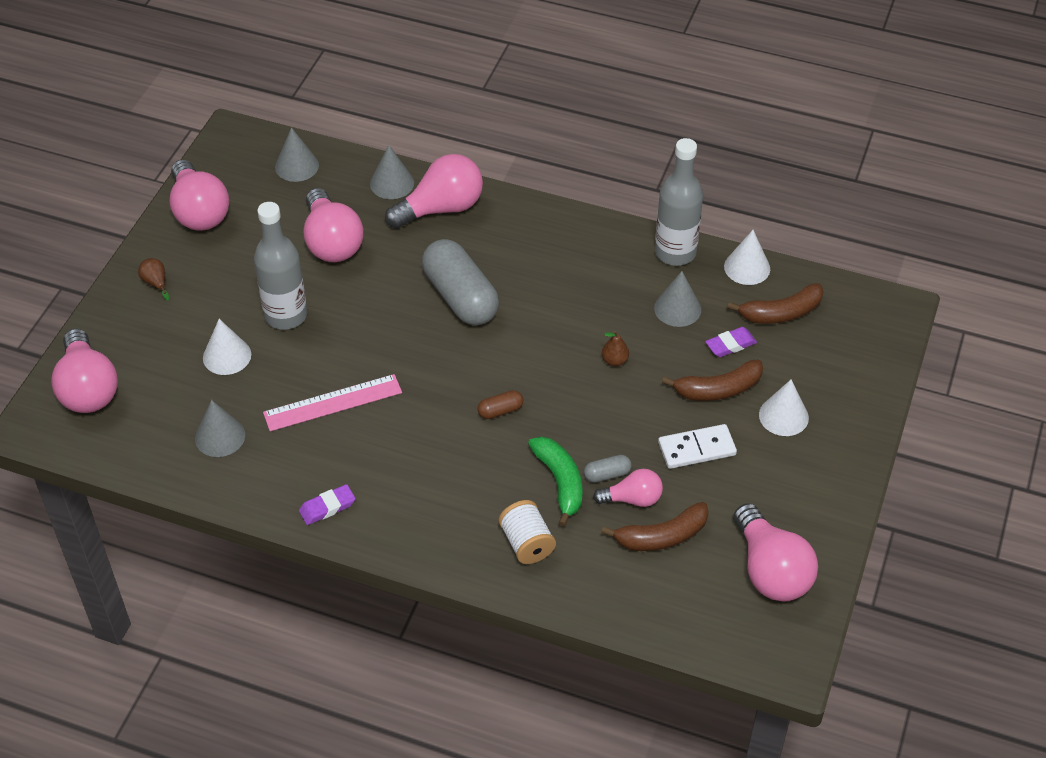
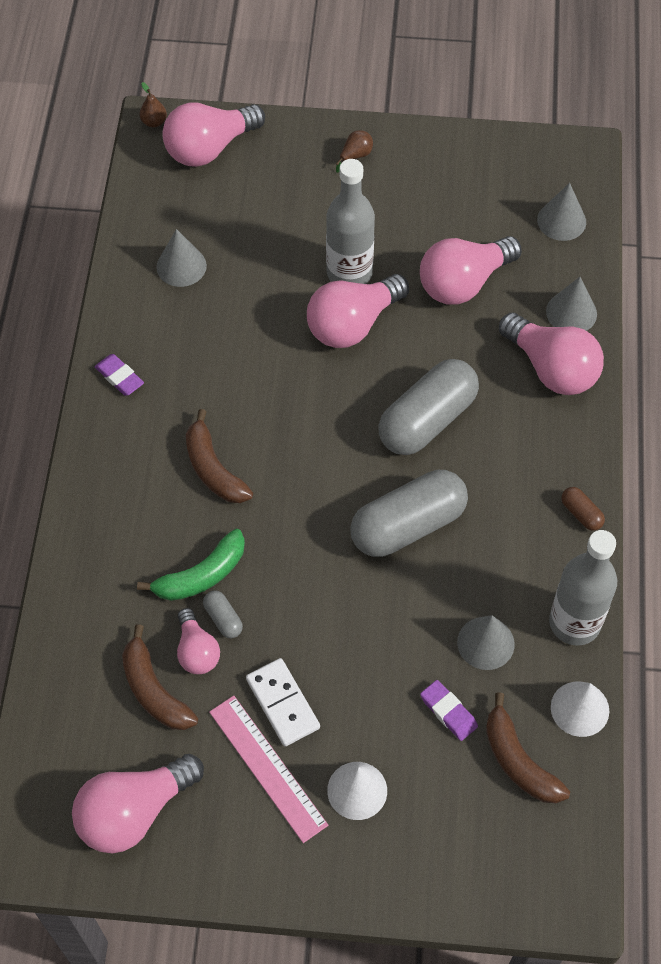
camera: 75 degrees right, 10 degrees up
pink light bulb [170,160,229,231] -> pink light bulb moved to [307,274,409,348]
white cone [203,319,251,375] -> none
pink ruler [263,374,402,431] -> pink ruler moved to [209,696,328,843]
brown capsule [478,390,523,419] -> brown capsule moved to [561,487,605,531]
white spool [499,500,556,564] -> none
brown pear [602,331,629,366] -> brown pear moved to [140,82,167,127]
brown banana [662,359,763,401] -> brown banana moved to [186,409,253,503]
none -> grey capsule [350,470,468,557]

